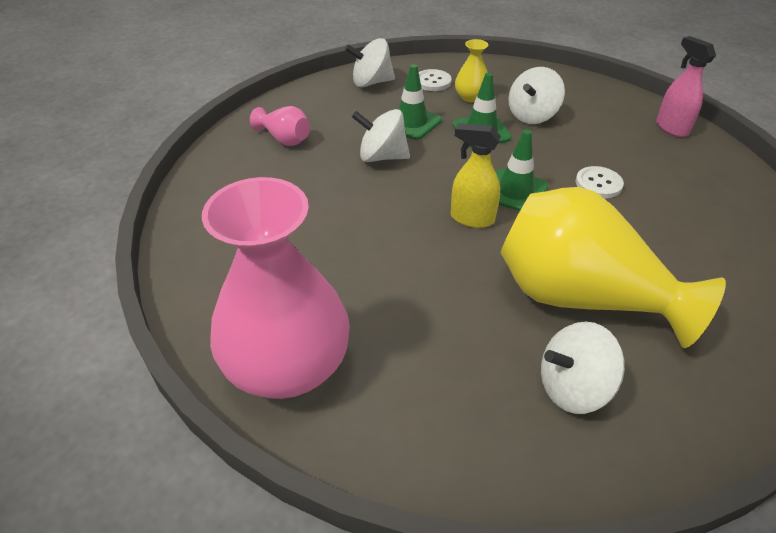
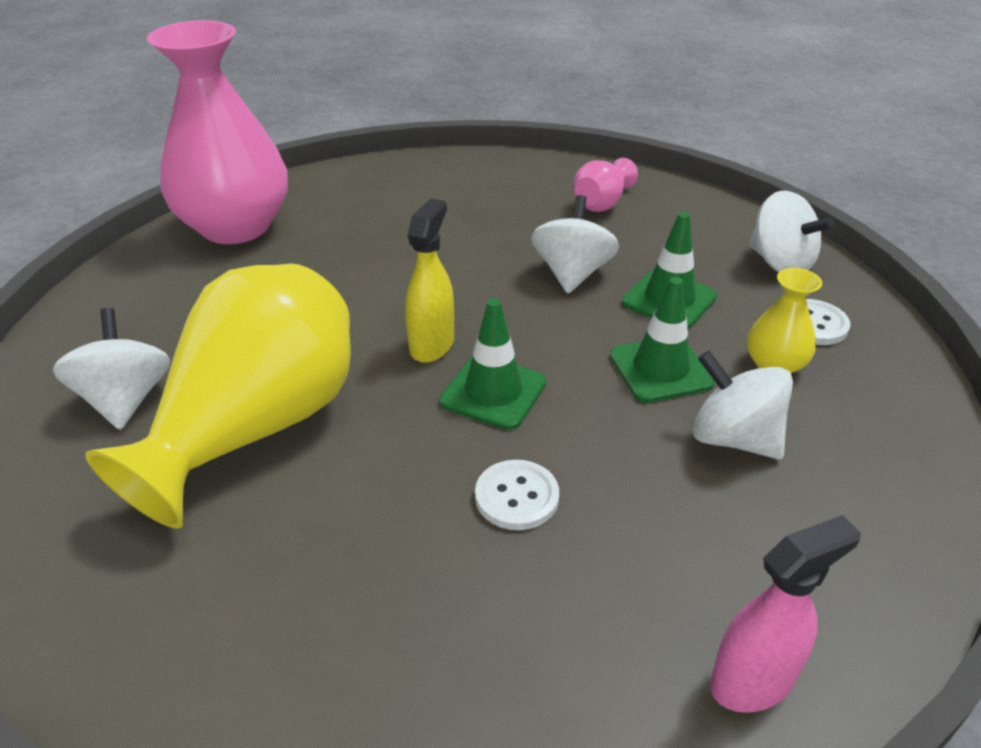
camera: 90 degrees right, 5 degrees down
white spinning top [345,38,395,87] -> white spinning top turned 150 degrees clockwise [749,191,834,272]

